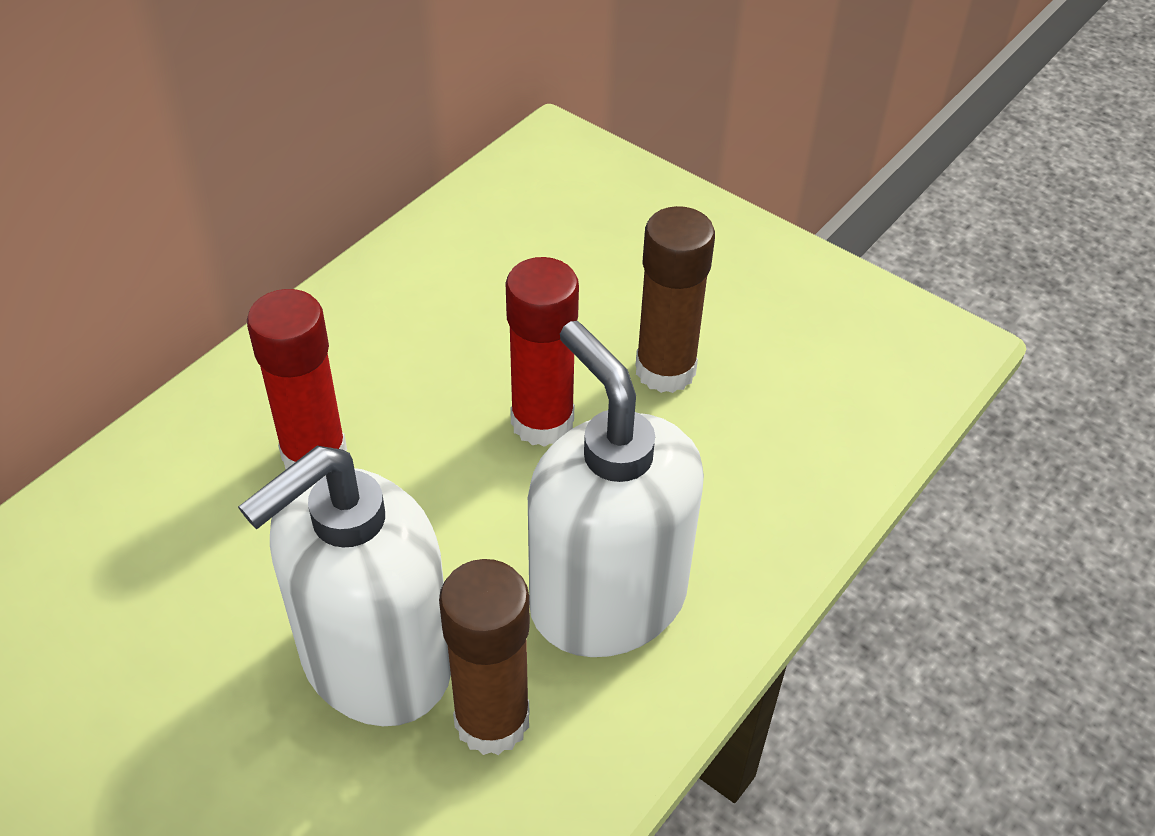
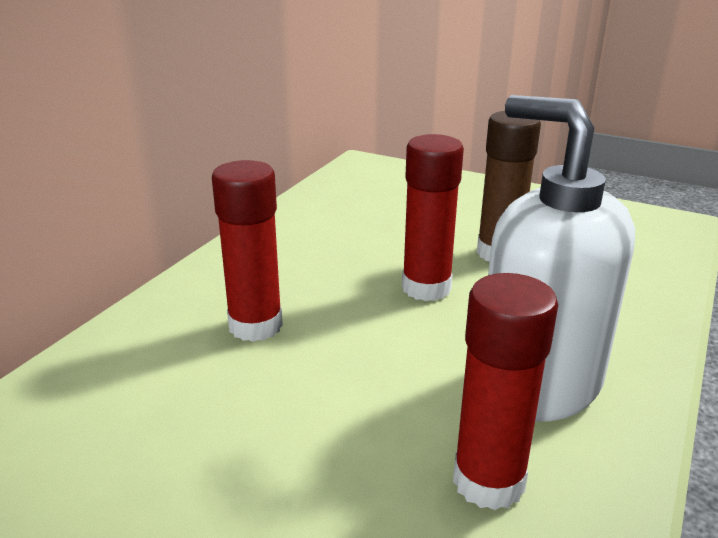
camera: 10 degrees left, 20 degrees down
white soap dispenser [238,446,451,726] -> none
brown glue stick [439,559,530,755] -> red glue stick [453,273,558,510]

